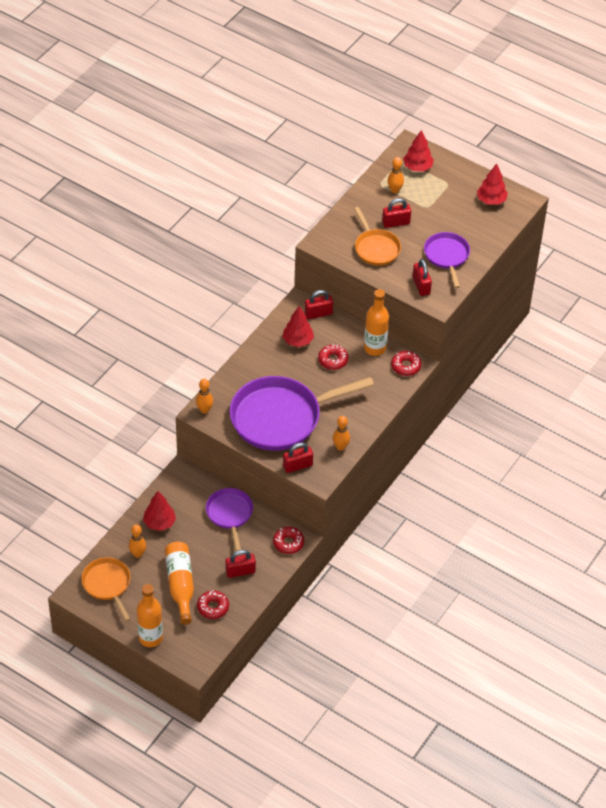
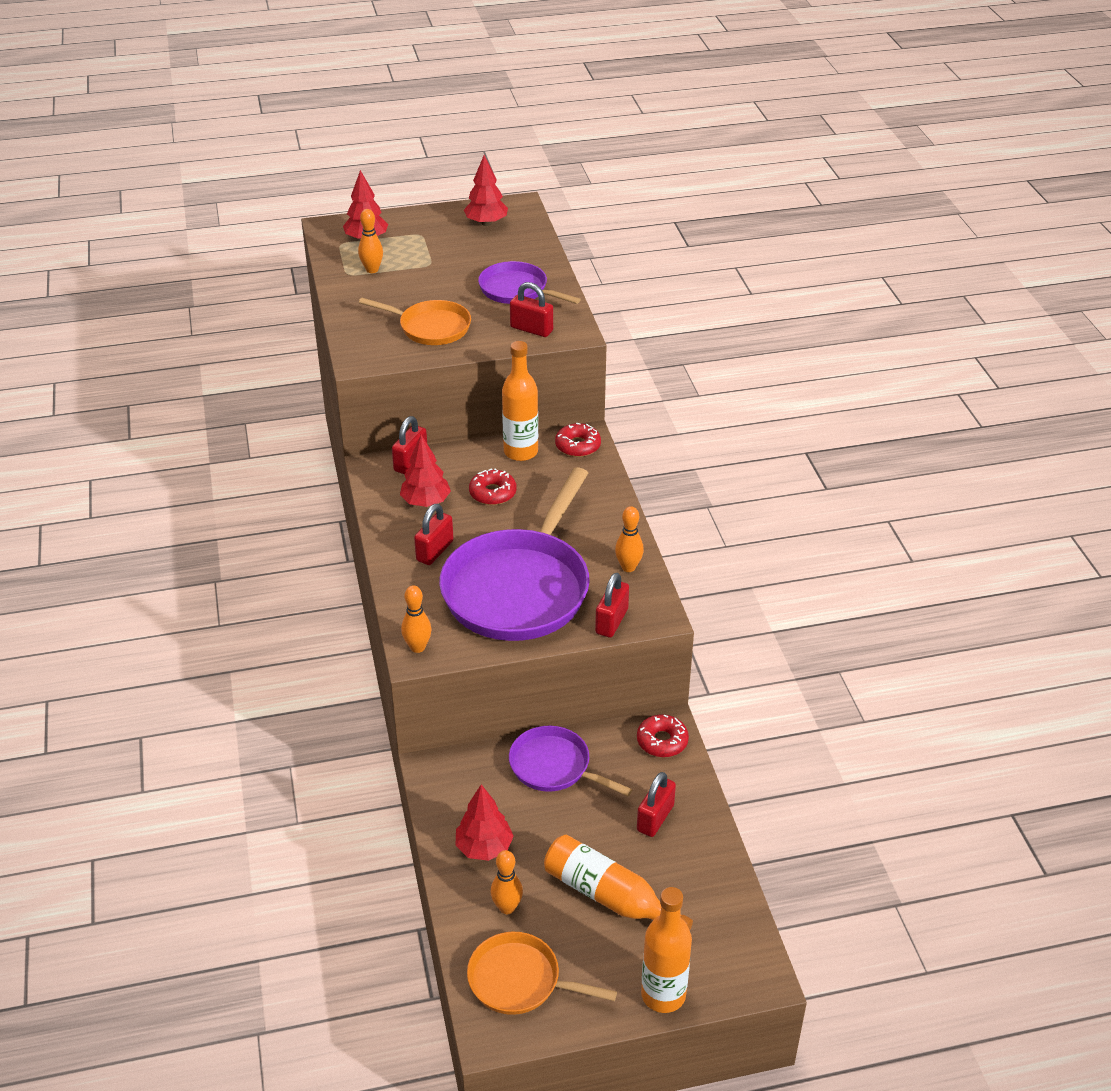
camera: 45 degrees left, 10 degrees down
red donut [197,590,229,619] -> none
red padlock [382,198,411,228] -> red padlock moved to [414,504,454,565]

